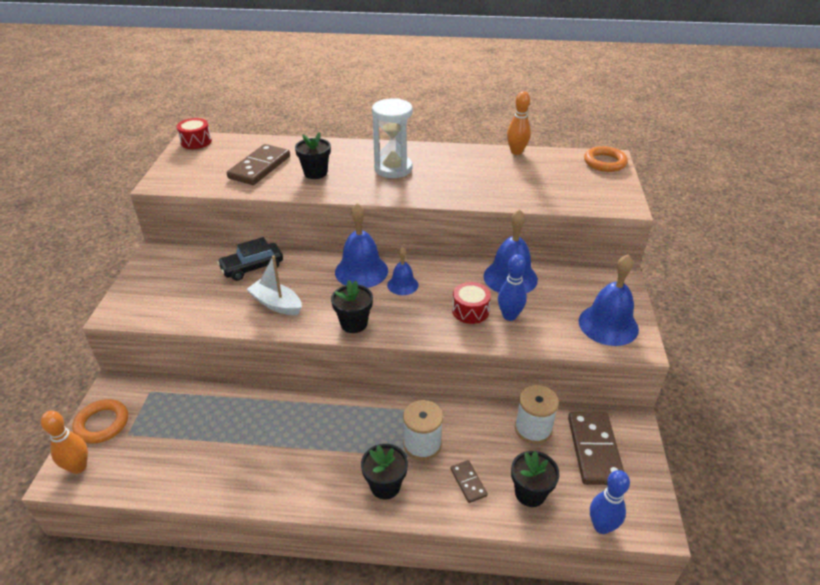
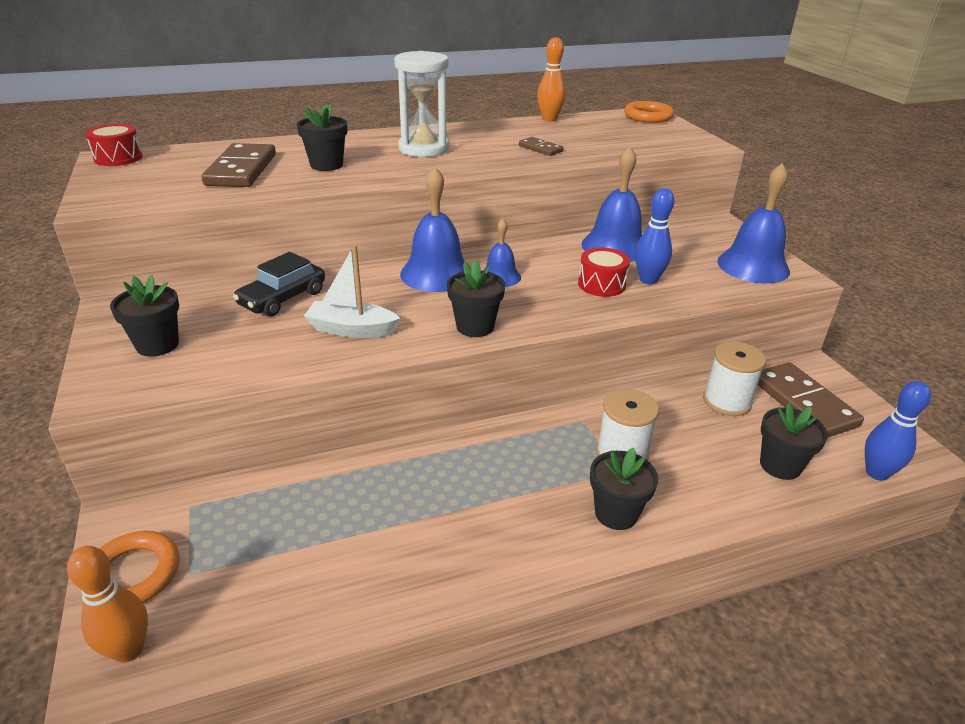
camera: 25 degrees left, 5 degrees down
brown domino [450,460,488,503] -> brown domino moved to [519,137,564,156]
none -> black flower pot [110,275,179,357]

